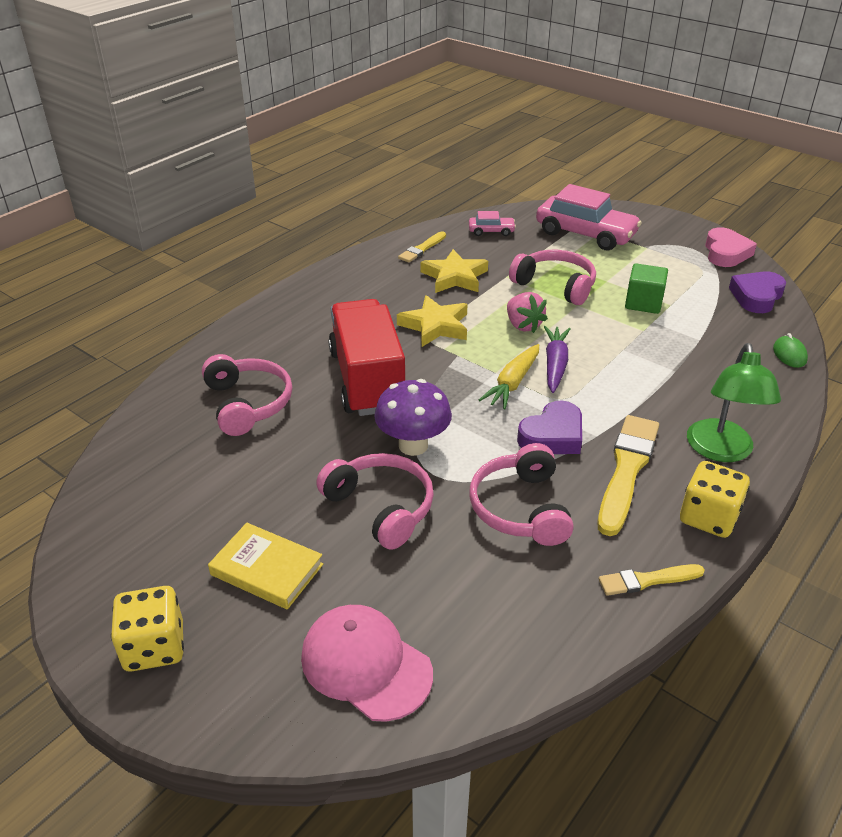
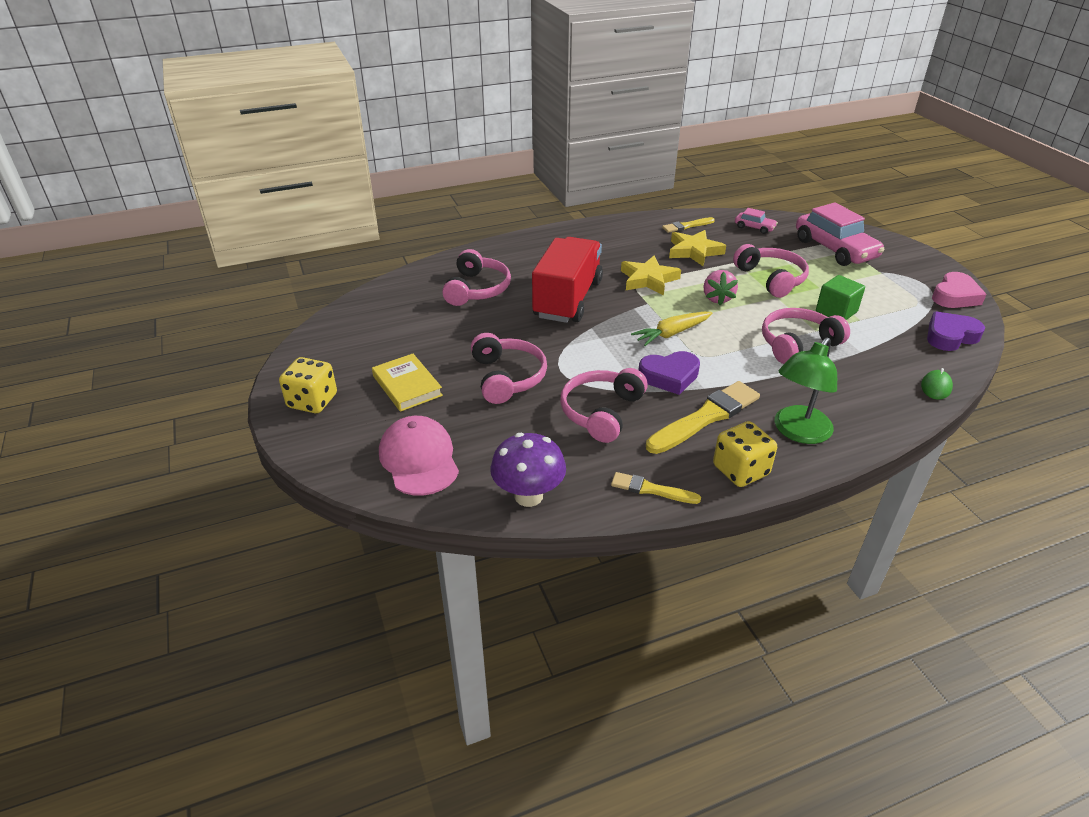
camera: 30 degrees right, 0 degrees up
purple mushroom [374,379,452,456] -> purple mushroom moved to [490,433,566,507]
purple carrot [544,326,571,393] -> none
none -> pink headphones [762,308,850,364]

